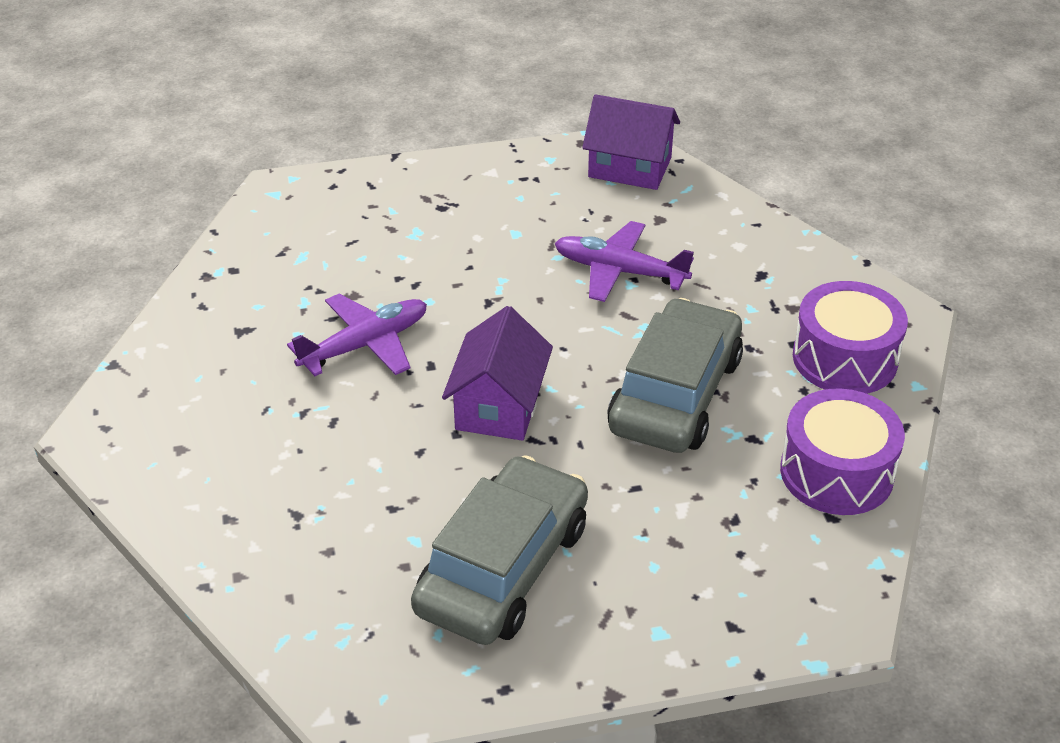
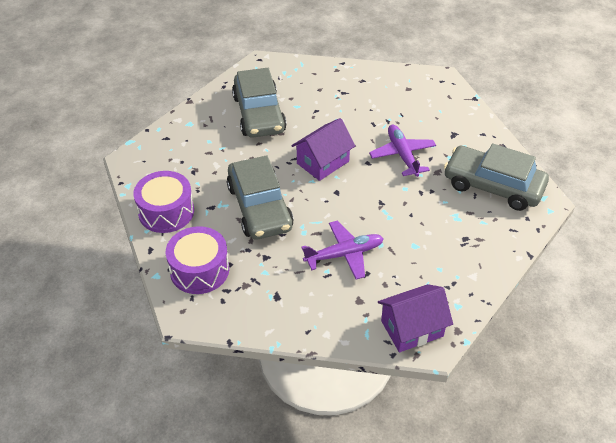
camera: 140 degrees right, 5 degrees up
purple plane [287,294,427,376] -> purple plane turned 150 degrees clockwise [369,125,436,177]
purple house [442,306,553,441] -> purple house turned 75 degrees clockwise [291,118,355,181]
none -> grey car [444,143,549,211]

